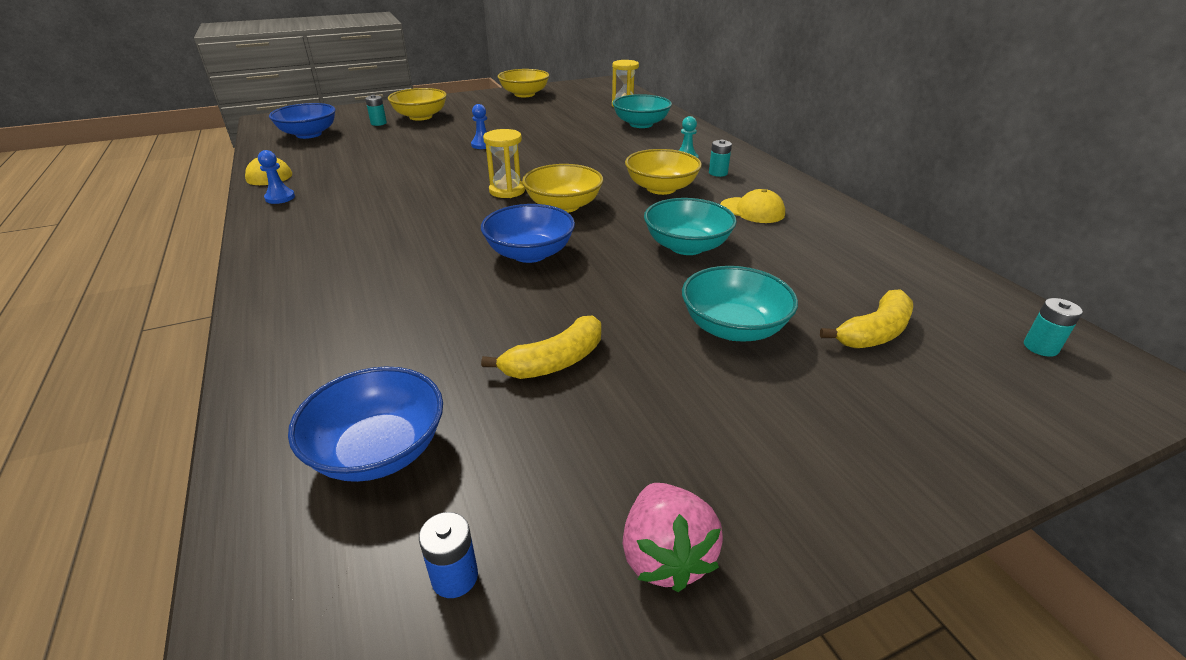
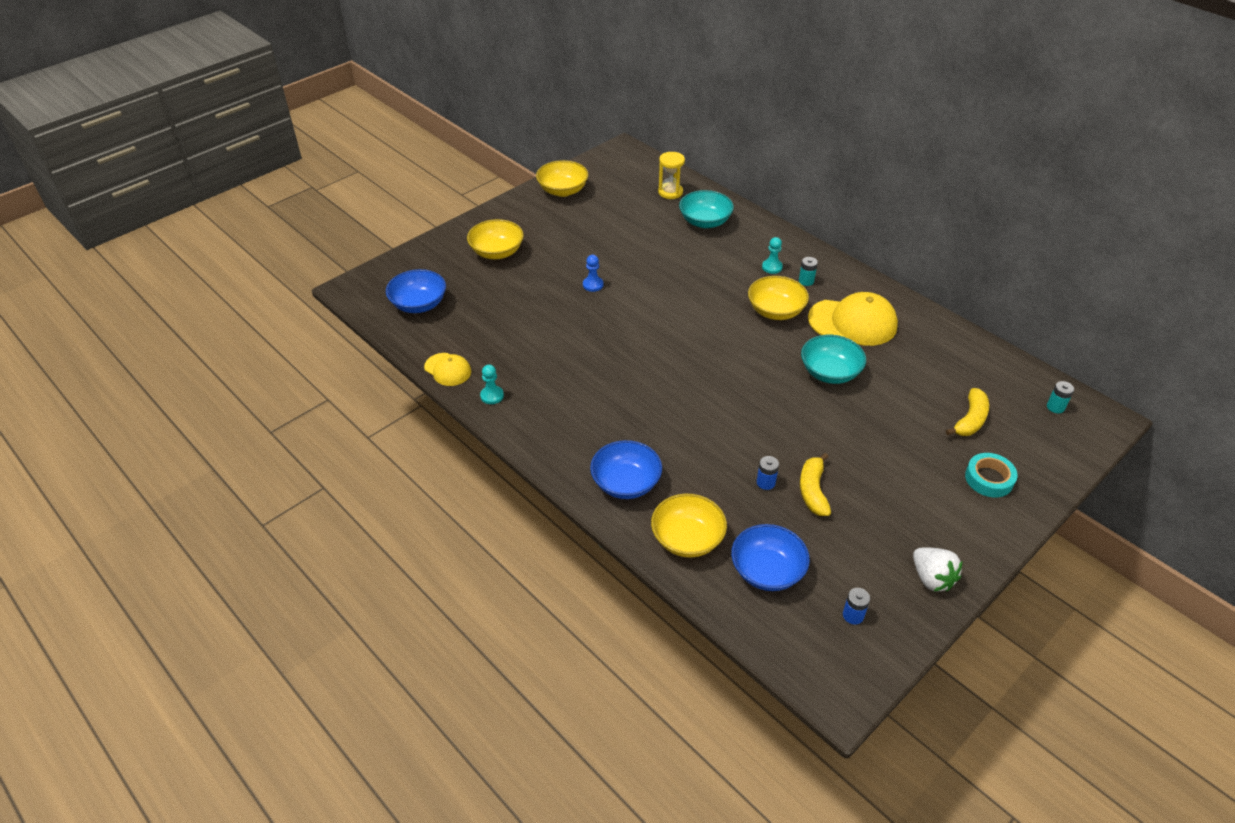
camera: 20 degrees left, 10 degrees up
blue pawn [258,150,295,204] -> turquoise pawn [480,365,504,404]
turquoise battery [365,95,387,126] -> none
blue bowl [481,204,575,263] -> blue bowl moved to [590,440,662,499]
yellow banana [481,315,601,379] -> yellow banana turned 150 degrees clockwise [800,453,831,516]
yellow hourglass [483,129,525,198] -> none
yellow bowl [522,164,603,213] -> yellow bowl moved to [651,493,727,558]
pink strawberry [623,483,723,592] -> white strawberry [913,547,963,592]
turquoise bowl [682,266,798,342] -> none
yellow cap [720,189,785,223] -> yellow cap [808,292,898,346], size x1.81
none -> blue battery [757,456,779,490]
none -> turquoise tape [965,453,1018,497]

